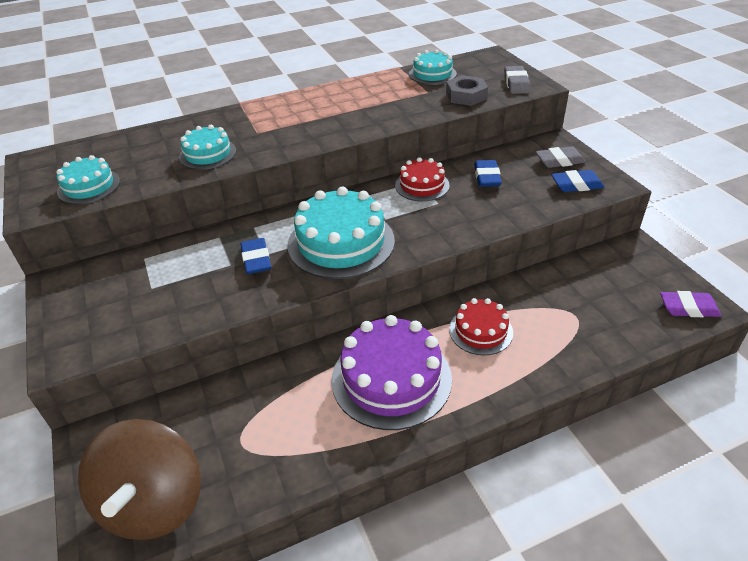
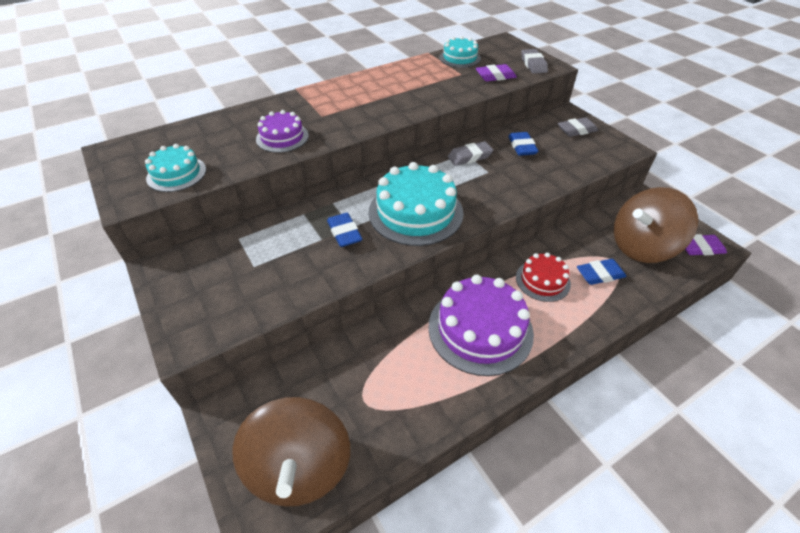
camera: 10 degrees left, 5 degrees up
turquoise cake [179,125,236,170] -> purple cake [256,110,309,153]
red cake [395,157,450,201] -> grey eraser [448,141,493,166]
grey nut [446,75,488,106] -> purple eraser [476,64,517,81]
blue eraser [551,170,604,192] -> blue eraser moved to [577,259,627,285]
none -> brown spinning top [614,187,698,263]

